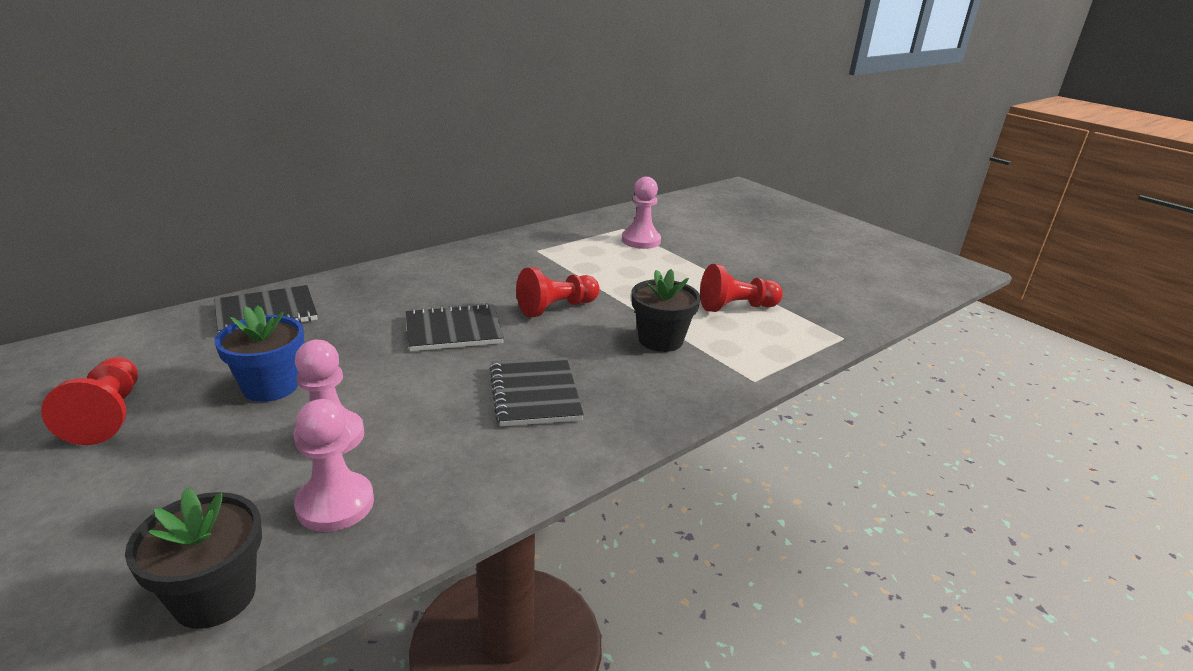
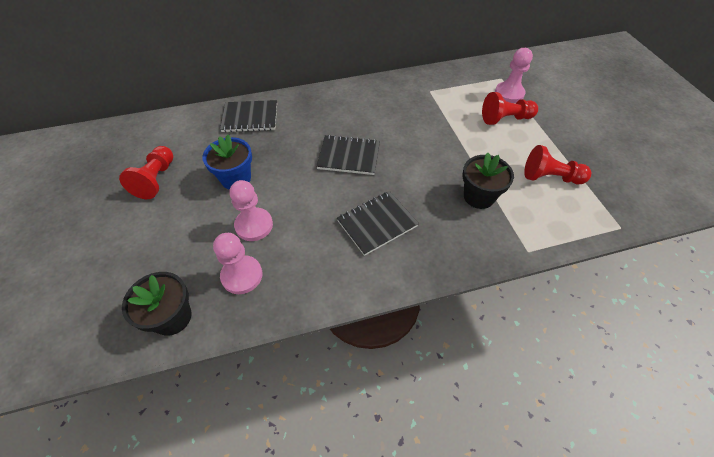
camera: 25 degrees right, 25 degrees up
black notebook [489,357,584,426] -> black notebook turned 45 degrees clockwise [337,191,419,256]
red pawn [516,267,600,317] -> red pawn moved to [482,92,538,125]

